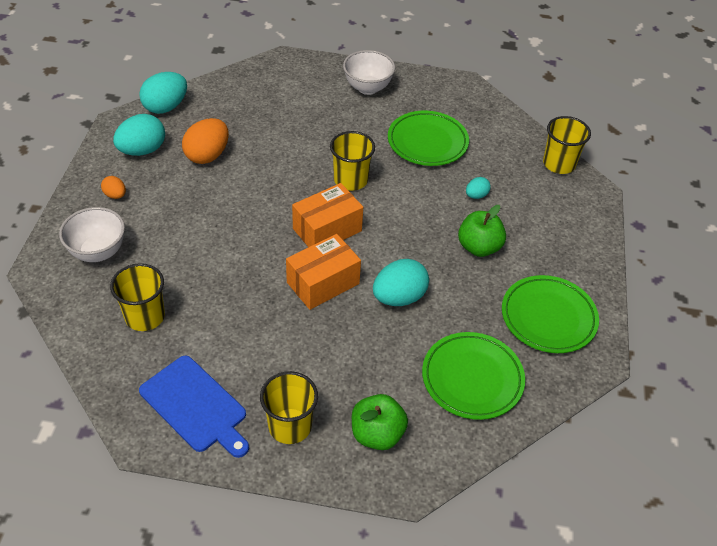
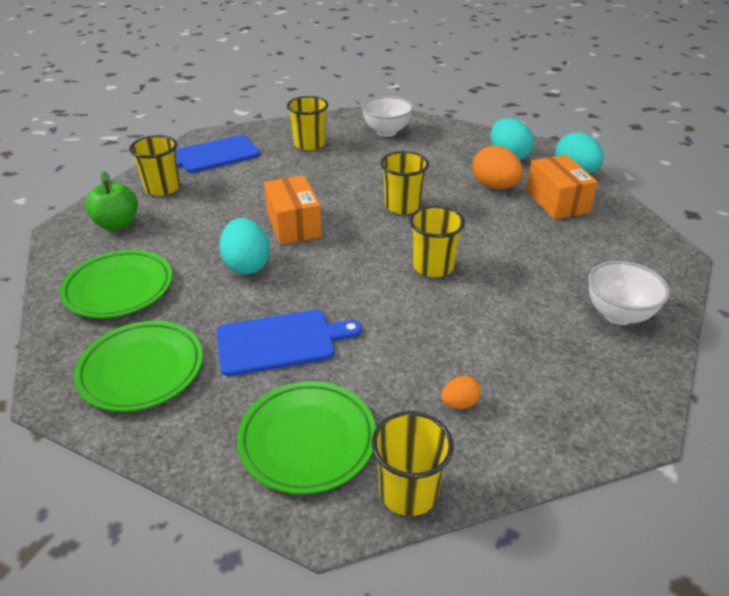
camera: 110 degrees right, 10 degrees down
orange egg [101,176,126,199] -> orange egg moved to [441,376,481,409]
orange box [292,183,363,247] -> orange box moved to [526,155,598,220]
green plate [388,111,469,166] -> green plate moved to [237,381,376,494]
green apple [458,205,506,257] -> blue cutting board [217,310,362,376]
turquoise egg [466,177,491,199] -> none
none -> yellow cup [380,151,429,214]

